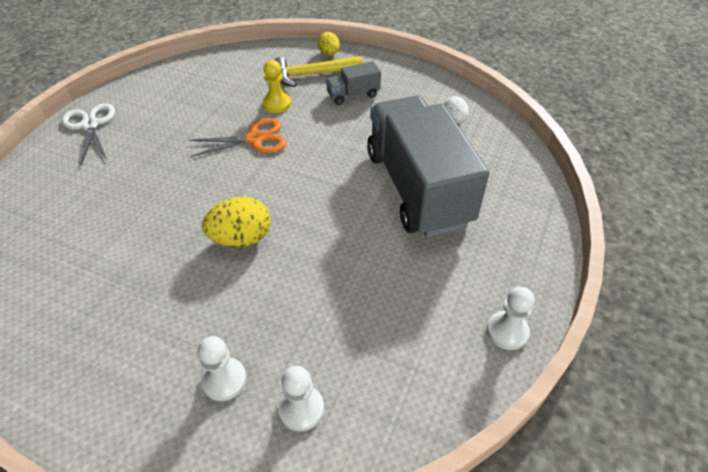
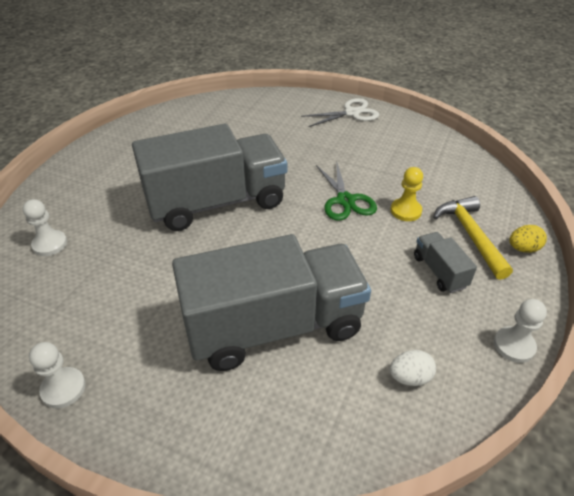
camera: 90 degrees right, 5 degrees down
orange scissors [189,118,287,157] -> green scissors [316,163,377,221]
white pawn [198,336,247,401] -> white pawn moved to [494,299,547,363]
yellow egg [202,196,271,247] -> grey truck [132,124,287,231]

